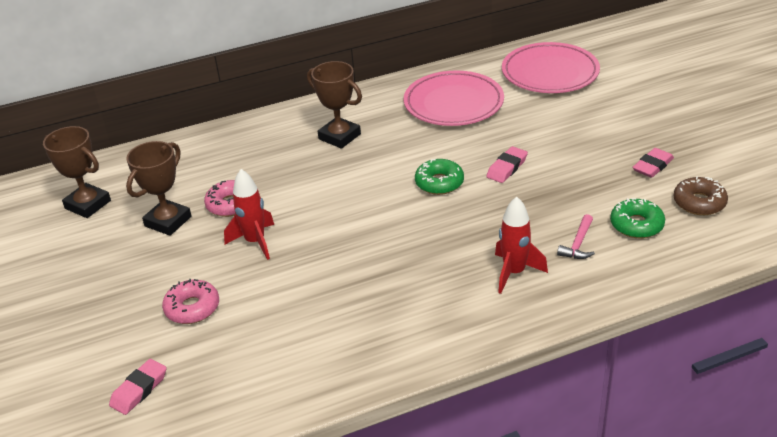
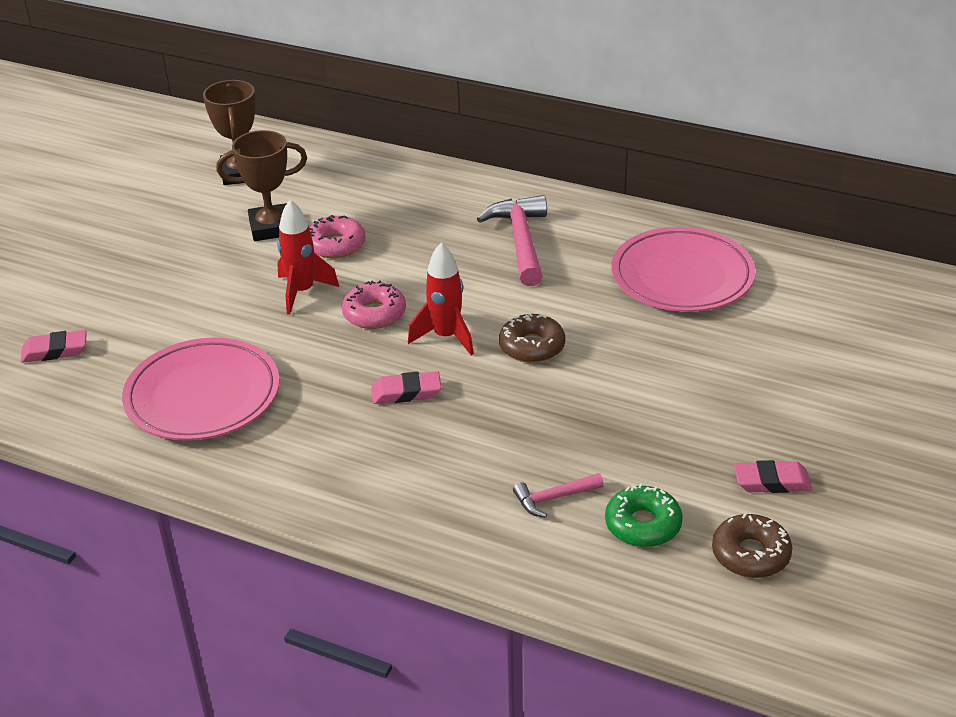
camera: 45 degrees right, 0 degrees up
pink donut [162,279,219,324] -> pink donut moved to [342,281,406,329]
brown trophy [307,61,362,149] -> pink hammer [477,195,547,286]
green donut [415,159,464,195] -> brown donut [499,313,565,363]
pink eraser [486,146,528,183] -> pink eraser moved to [371,371,441,404]
red rocket [495,196,548,294] -> red rocket moved to [408,242,474,356]
pink plate [502,42,600,93] -> pink plate moved to [122,338,280,441]

